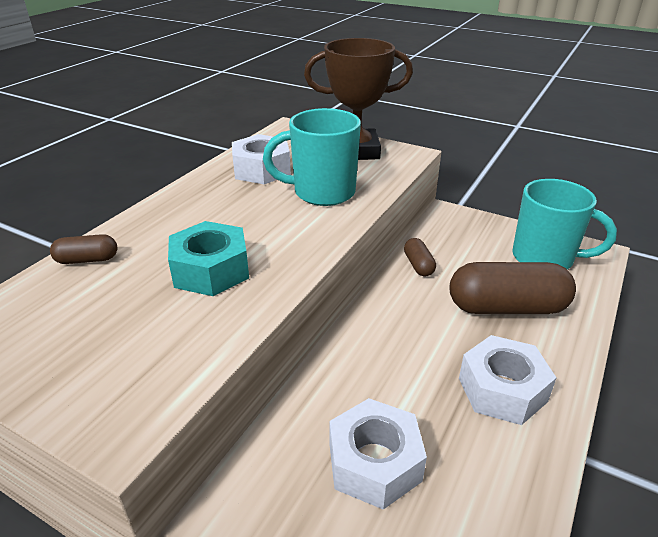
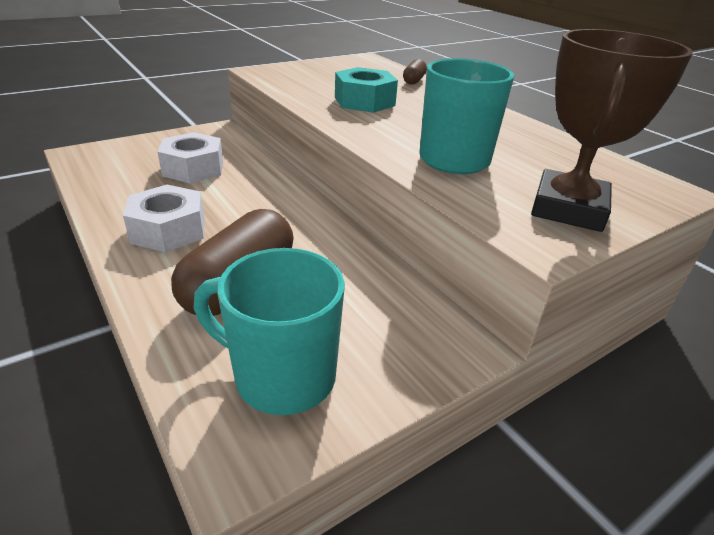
camera: 115 degrees right, 0 degrees up
white nut [232,134,291,184] -> none
brown capsule [404,238,436,276] -> none
turquoise mug [512,179,617,269] -> turquoise mug turned 60 degrees clockwise [194,248,345,415]

